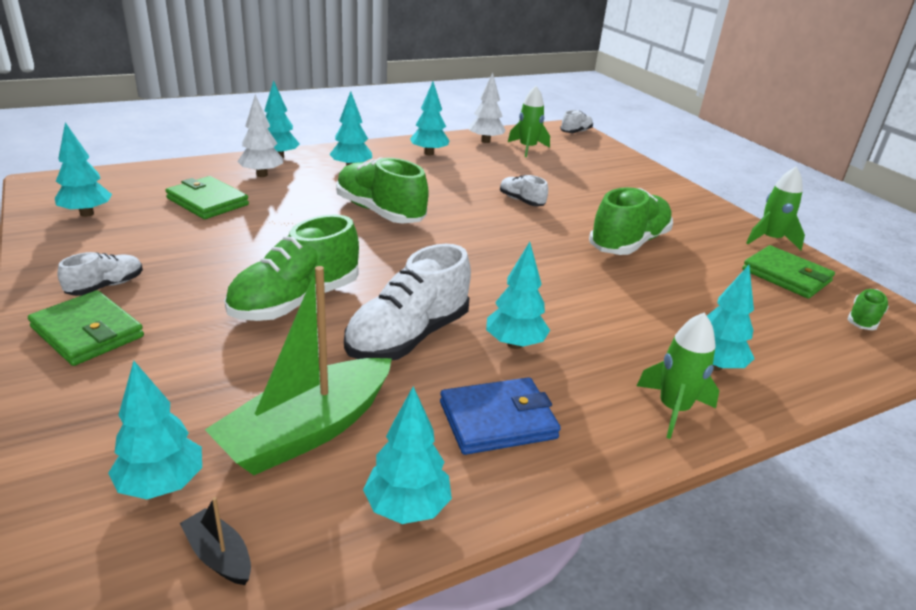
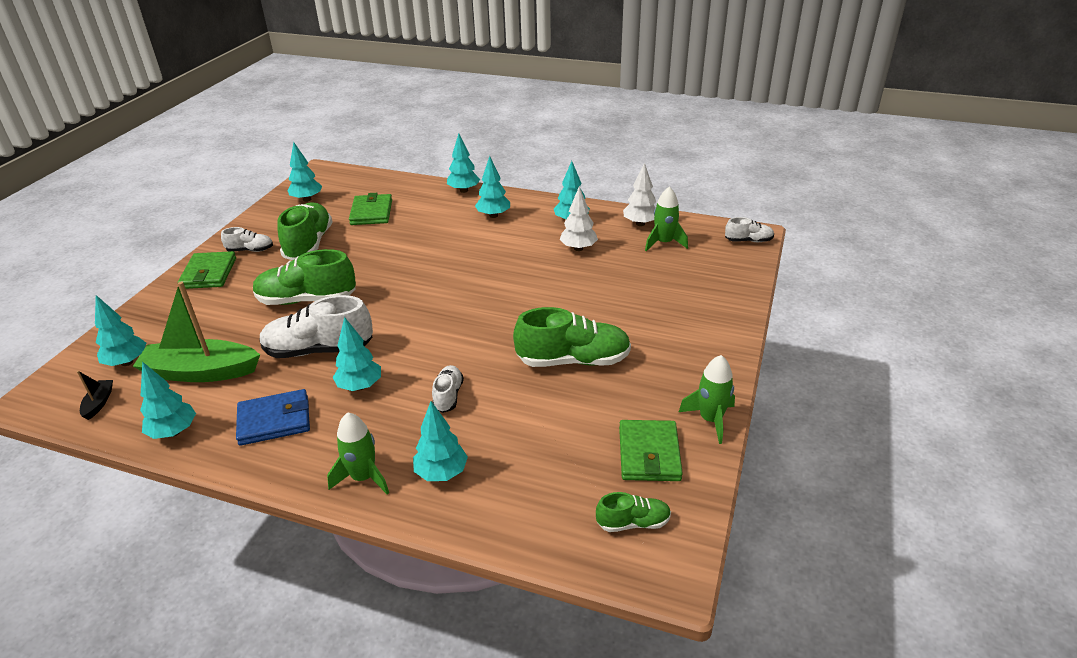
camera: 50 degrees right, 5 degrees up
white tree [237,94,283,177] -> white tree moved to [560,186,598,251]
green shoe [336,157,429,224] -> green shoe moved to [277,202,333,260]
blue wallet [440,377,561,455] -> blue wallet turned 45 degrees counterclockwise [236,389,310,446]
white shoe [500,175,548,206] -> white shoe moved to [432,365,464,413]

